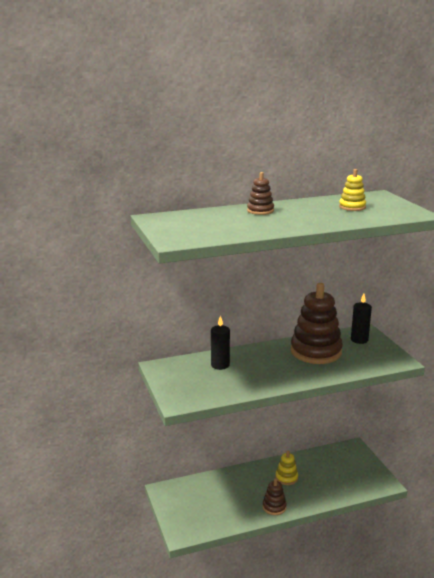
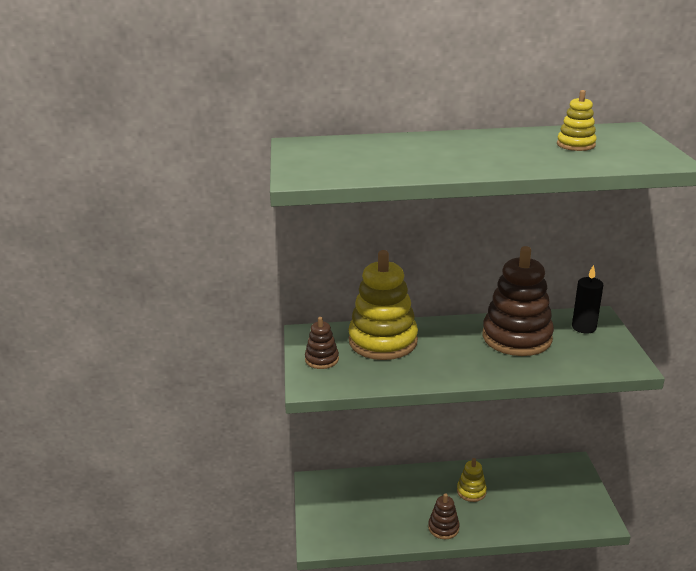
camera: 15 degrees right, 5 degrees up
black candle [211,315,230,370] -> yellow stacking toy [348,250,418,360]
brown stacking toy [247,172,274,215] -> brown stacking toy moved to [305,317,339,369]

